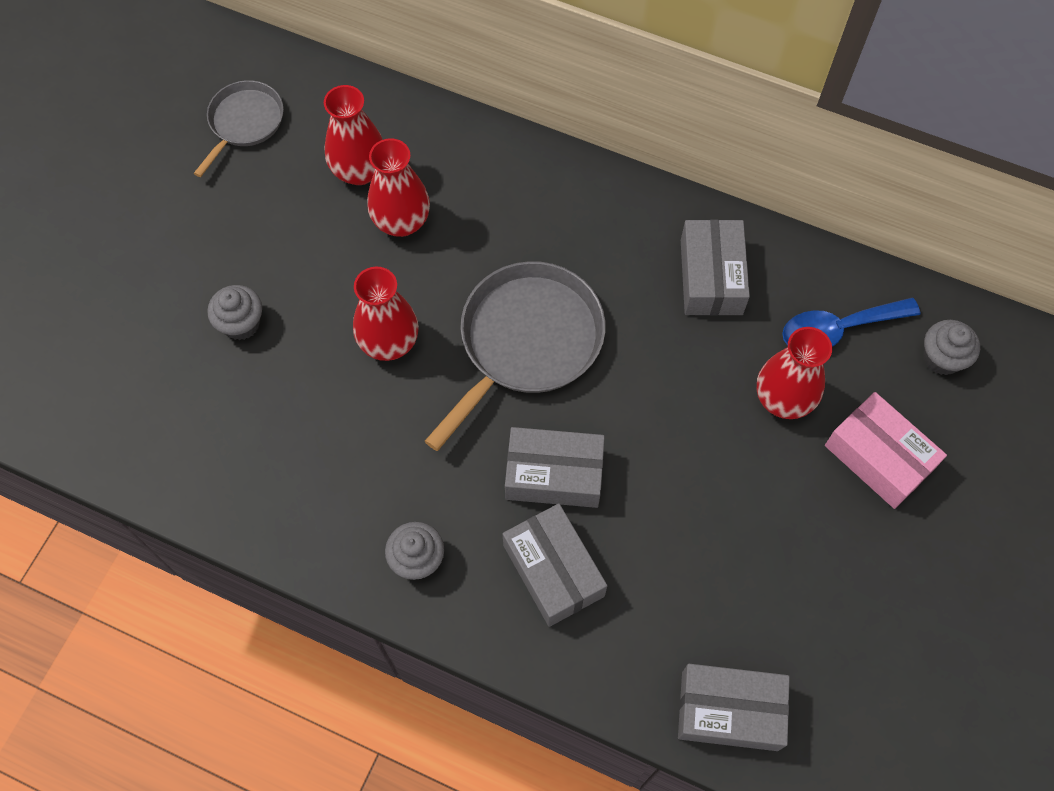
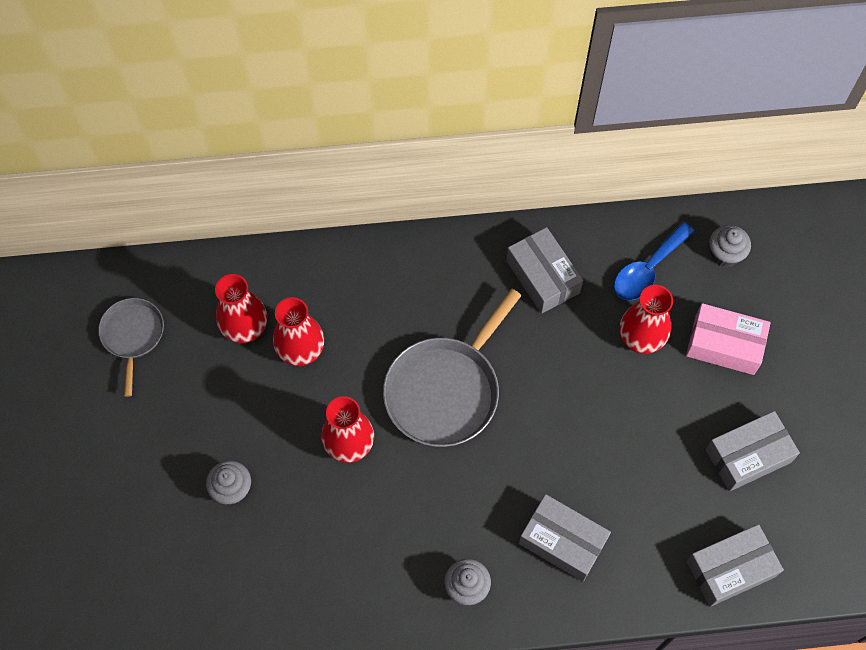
camera: 30 degrees left, 0 degrees up
grey pan [425,261,605,451] -> grey pan turned 150 degrees counterclockwise [383,289,522,447]
grey box [505,427,605,508] -> grey box moved to [705,411,800,492]

